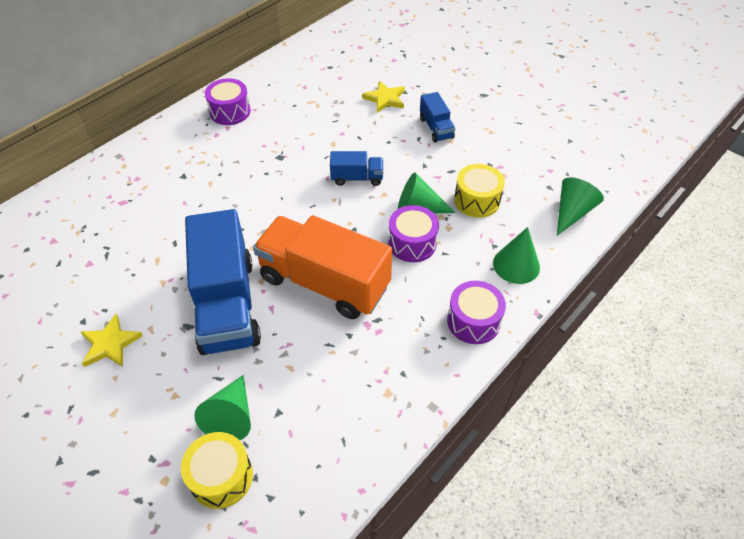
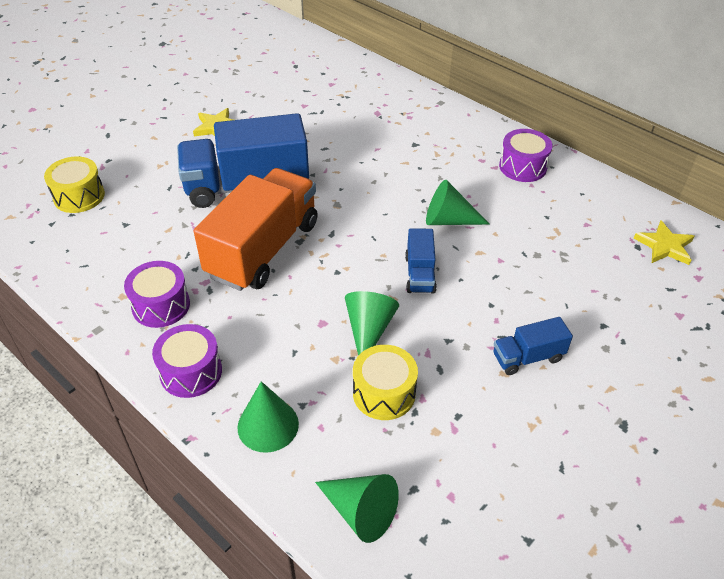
camera: 90 degrees right, 5 degrees down
green cone [194,375,251,440] -> green cone moved to [426,180,490,225]
yellow star [362,81,405,113] -> yellow star moved to [633,221,695,265]
purple drum [388,205,439,262] -> purple drum moved to [124,261,190,328]

